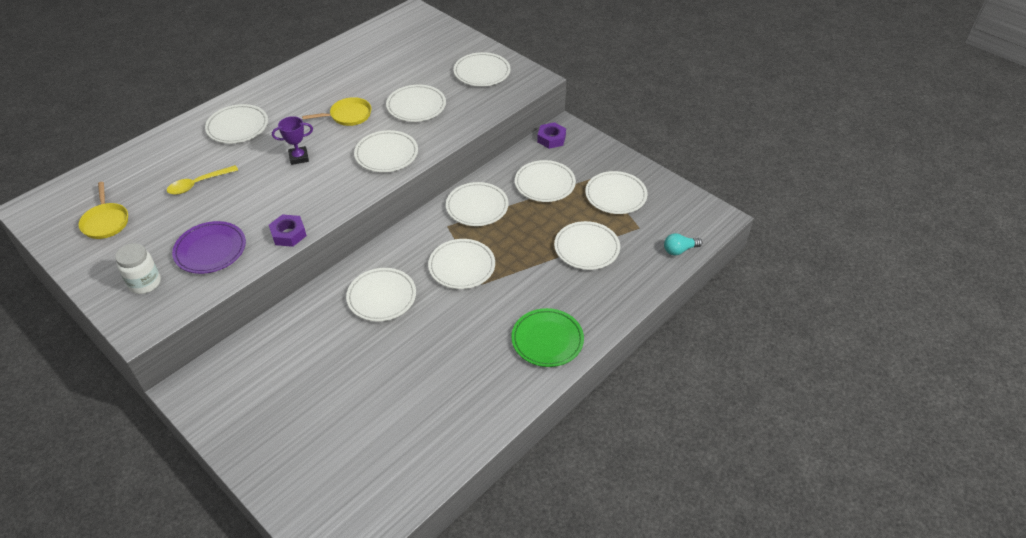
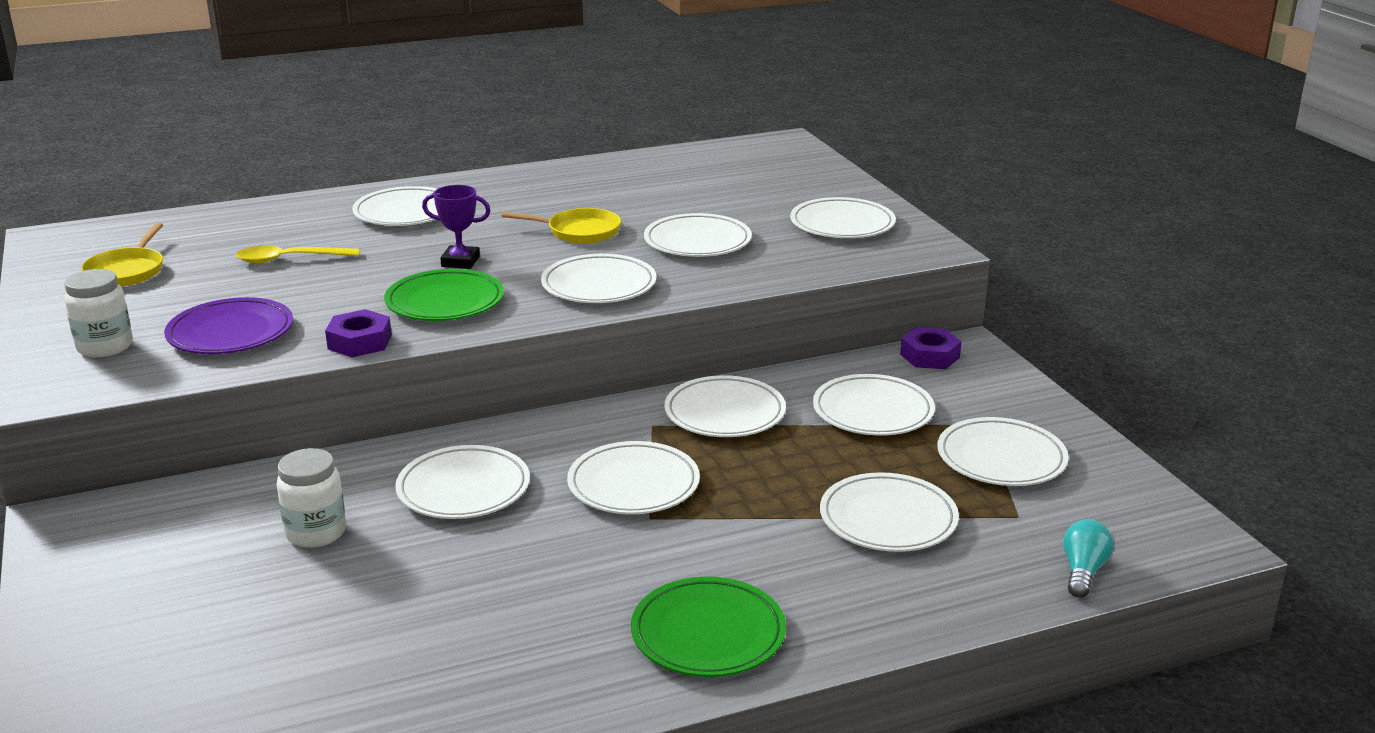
camera: 25 degrees right, 20 degrees down
turquoise light bulb [664,233,703,255] -> turquoise light bulb turned 105 degrees clockwise [1063,519,1114,598]
none -> white jar [277,448,346,548]
none -> green plate [384,269,504,321]

